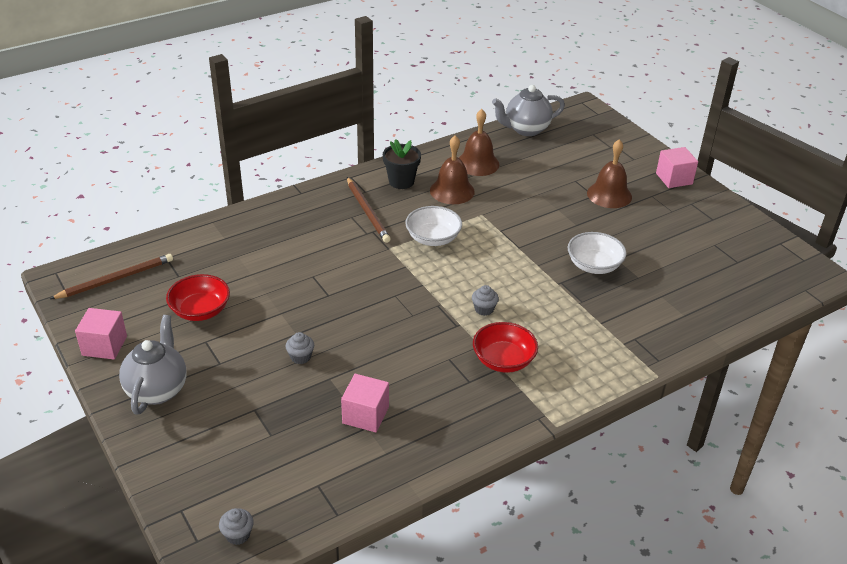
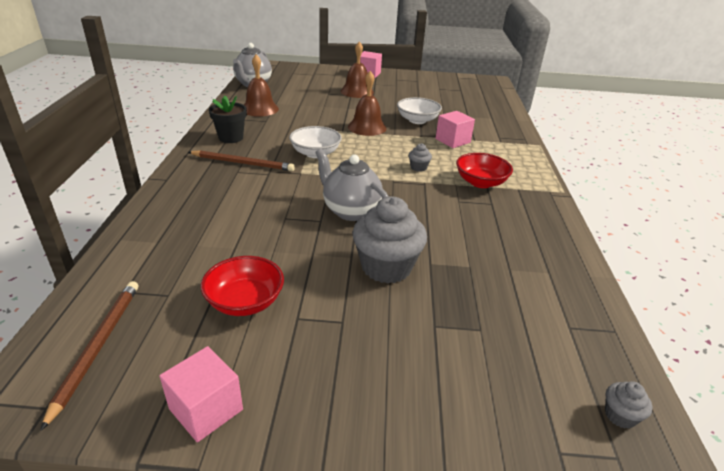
camera: 55 degrees left, 5 degrees down
grey teapot [119,315,187,414] -> grey teapot moved to [315,149,389,221]
grey cupcake [286,332,314,364] -> grey cupcake [352,196,427,283], size x2.28
pink cube [341,374,389,432] -> pink cube moved to [435,111,475,148]
brown bell [430,135,475,204] -> brown bell moved to [348,71,387,136]

